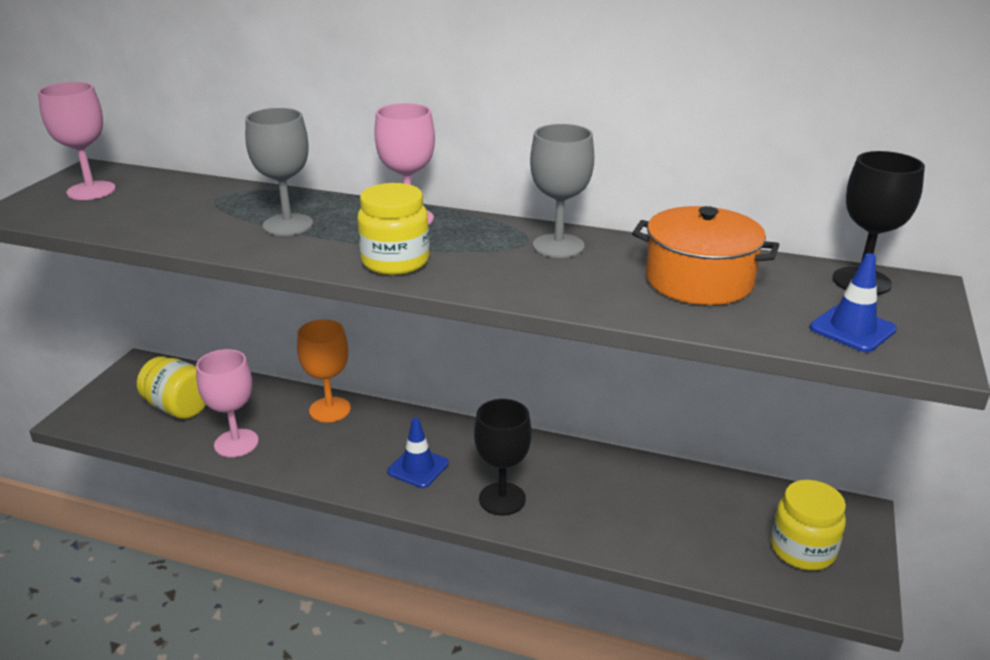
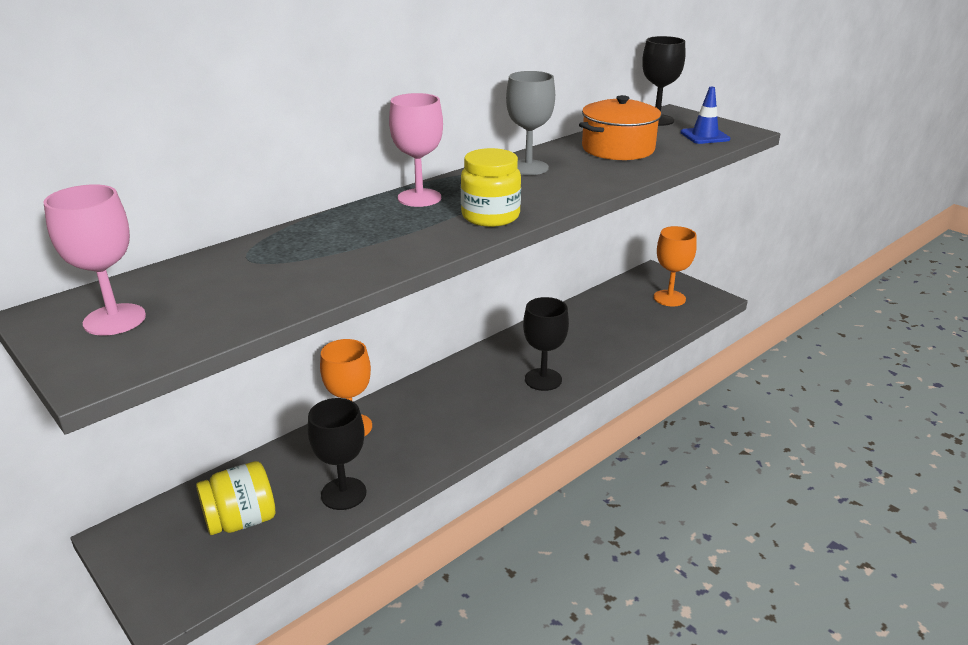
camera: 60 degrees left, 0 degrees up
pink goblet [196,349,259,457] -> black goblet [308,398,367,510]
grey goblet [245,108,313,236] -> none
blue traffic cone [387,417,449,488] -> none
yellow jar [771,480,846,570] -> orange goblet [654,226,697,306]

